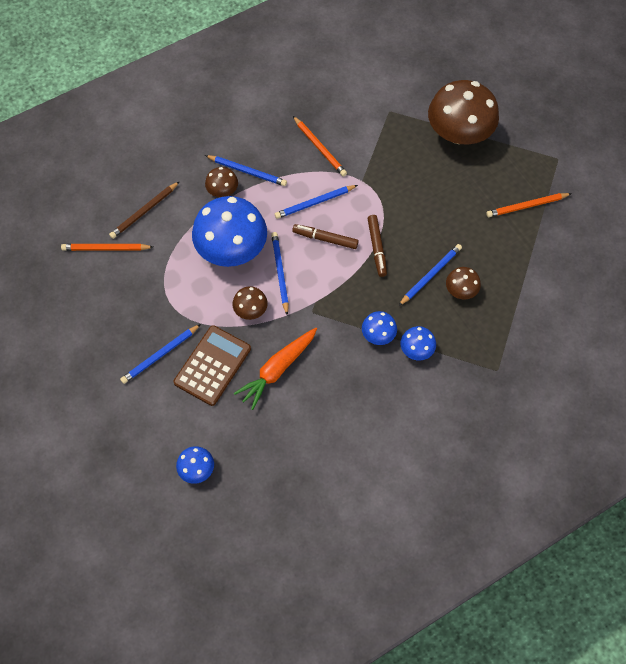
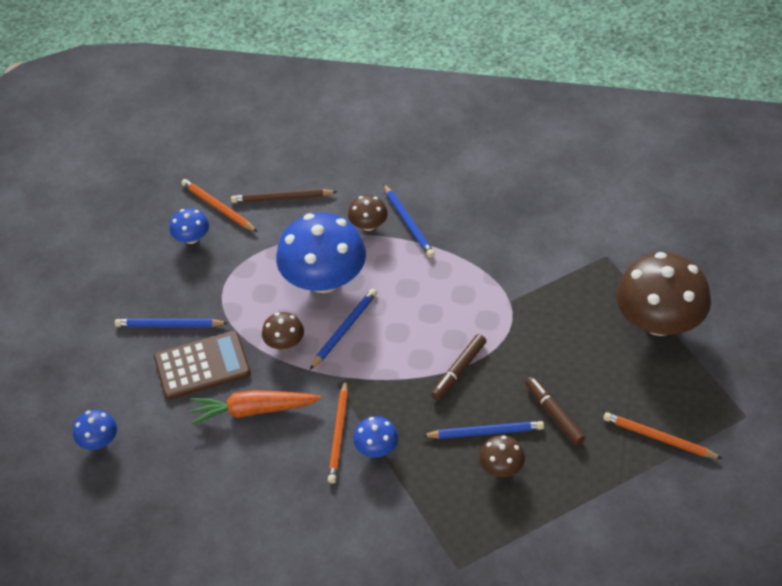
camera: 45 degrees right, 15 degrees down
blue pencil [275,185,358,219] -> none
brown marker [292,224,359,249] -> brown marker moved to [525,377,585,445]
orange pencil [293,116,347,176] -> orange pencil moved to [328,380,348,483]
blue mushroom [400,326,436,360] -> blue mushroom moved to [169,208,209,244]

